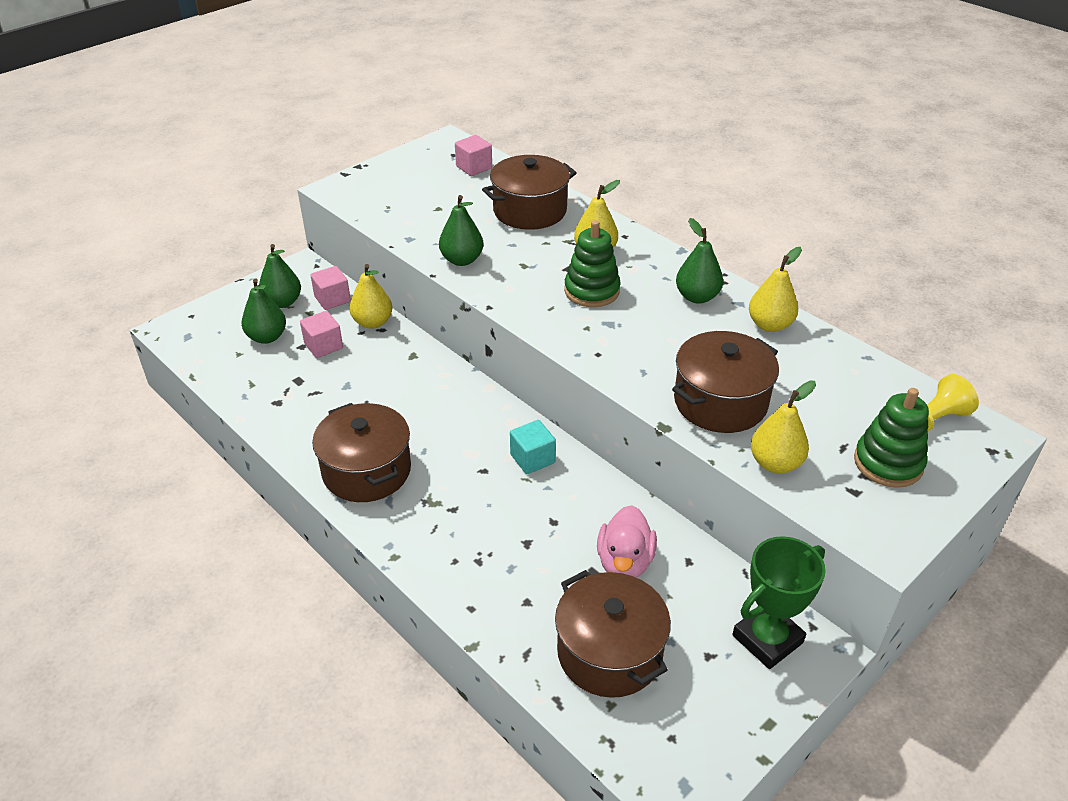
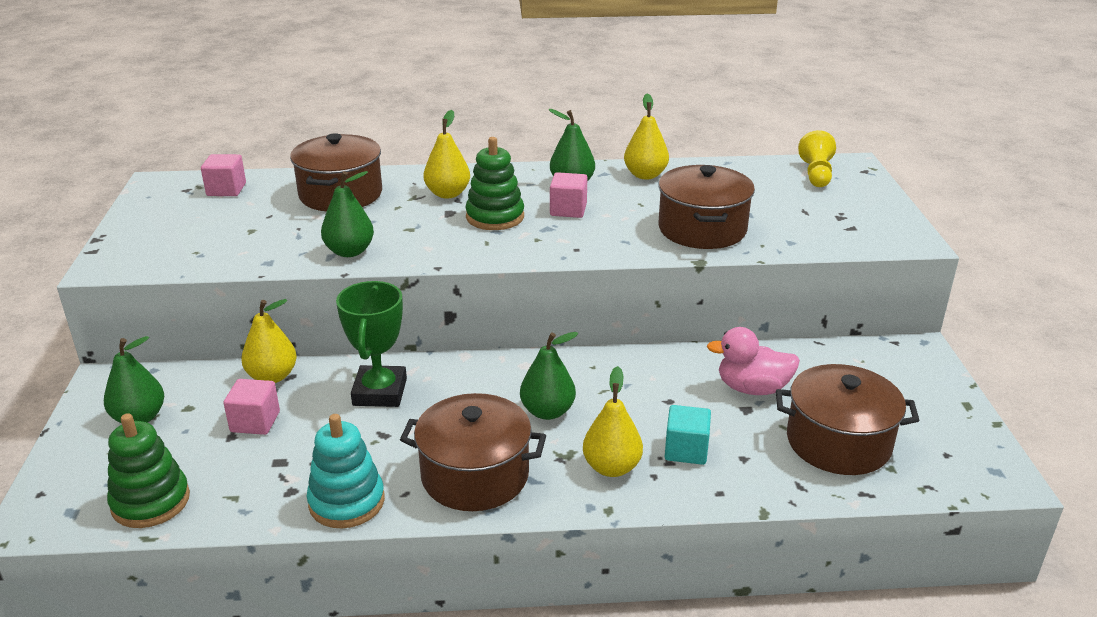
camera: 50 degrees left, 10 degrees down
green pear [242,278,286,344] -> green pear moved to [520,332,579,420]
pink cube [310,266,351,310] -> pink cube moved to [550,172,587,218]
turquoise cube [510,420,556,474] -> turquoise cube moved to [665,405,711,465]
pink duck [597,505,657,578] -> pink duck turned 135 degrees clockwise [707,327,800,395]
green trophy [732,536,826,669] -> green trophy moved to [336,281,407,407]
yellow pear [751,380,816,474] -> yellow pear moved to [583,366,643,477]
green stacking toy [854,388,929,488] -> green stacking toy moved to [107,413,190,528]
none -> turquoise stacking toy [307,414,385,528]

